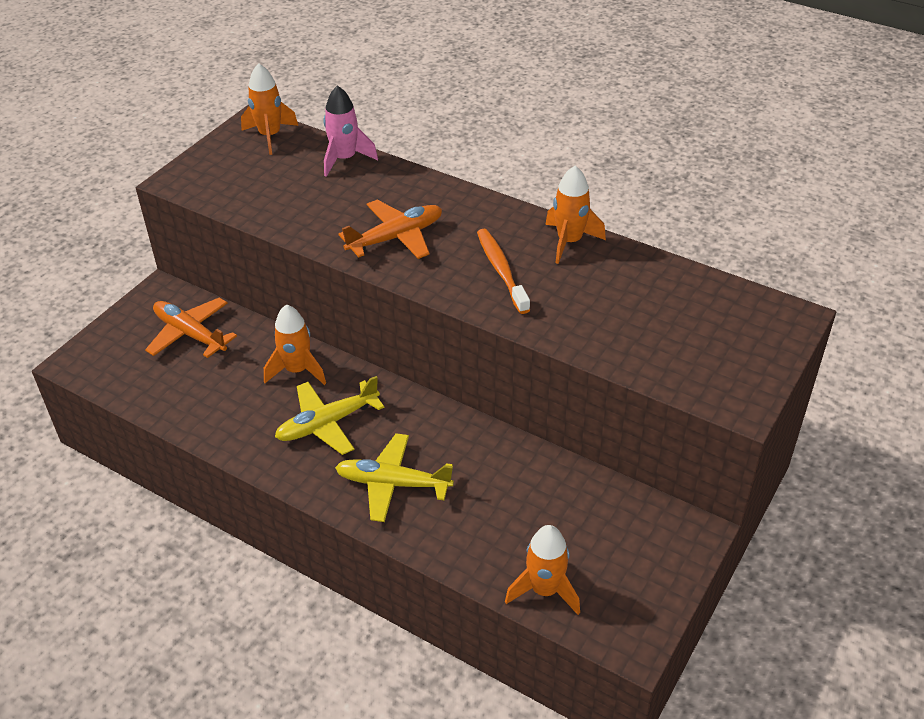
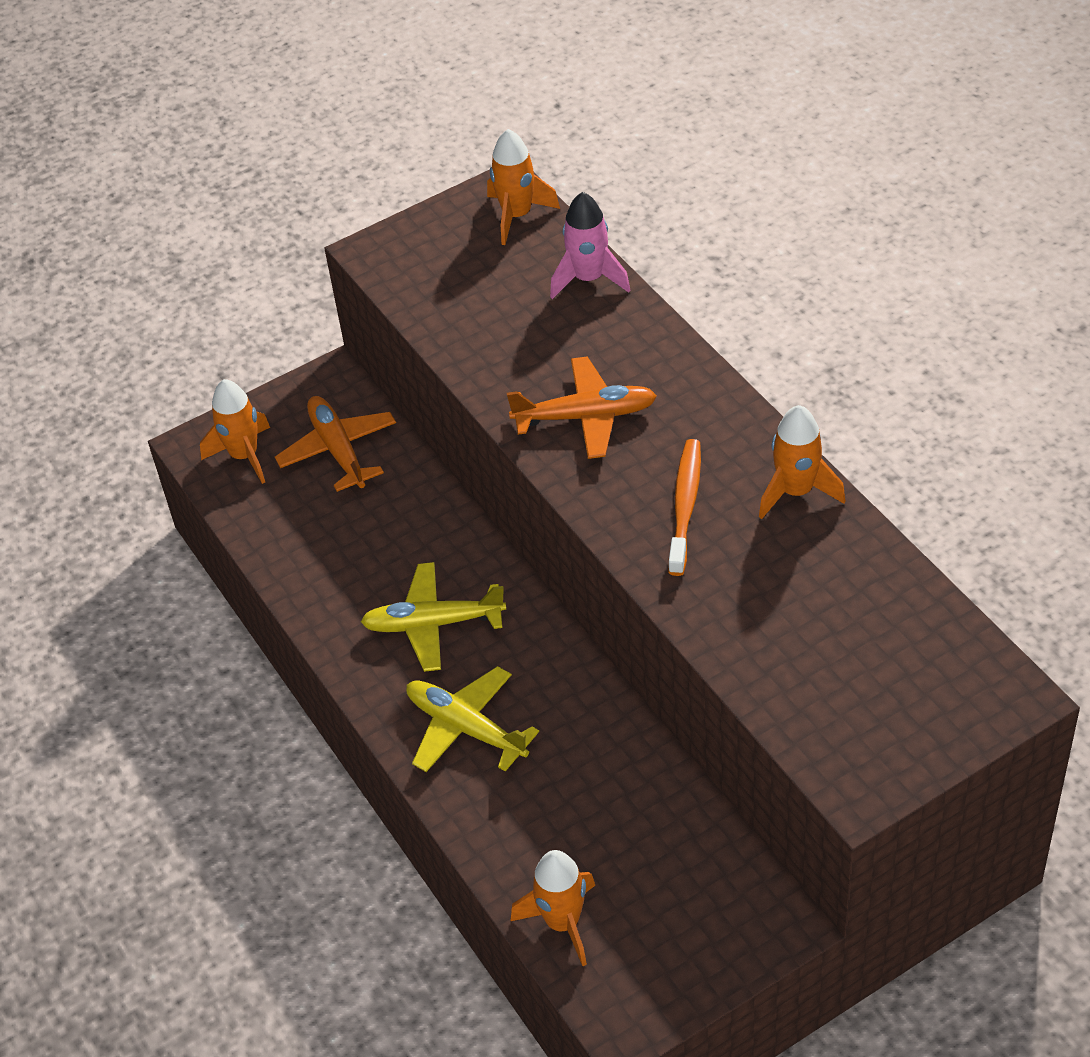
camera: 30 degrees right, 5 degrees up
orange rocket [264,304,326,385] -> orange rocket moved to [200,379,270,484]

